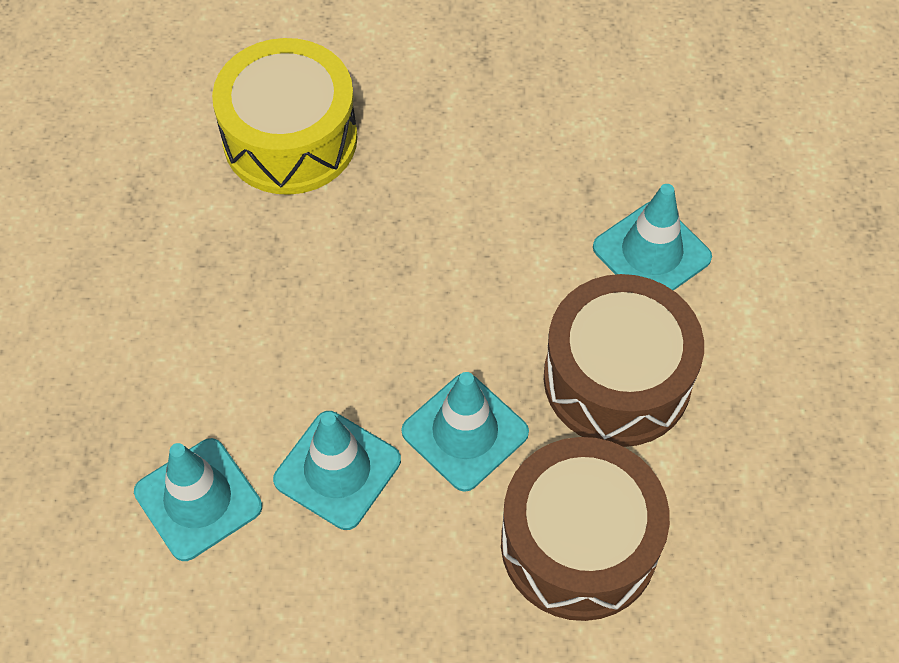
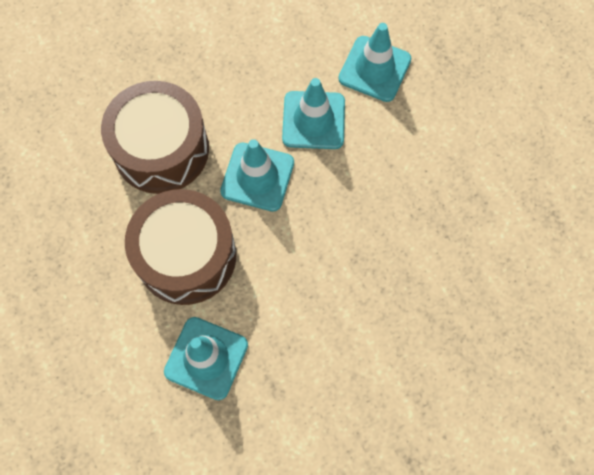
camera: 150 degrees right, 10 degrees up
yellow drum [212,38,357,195] -> none

